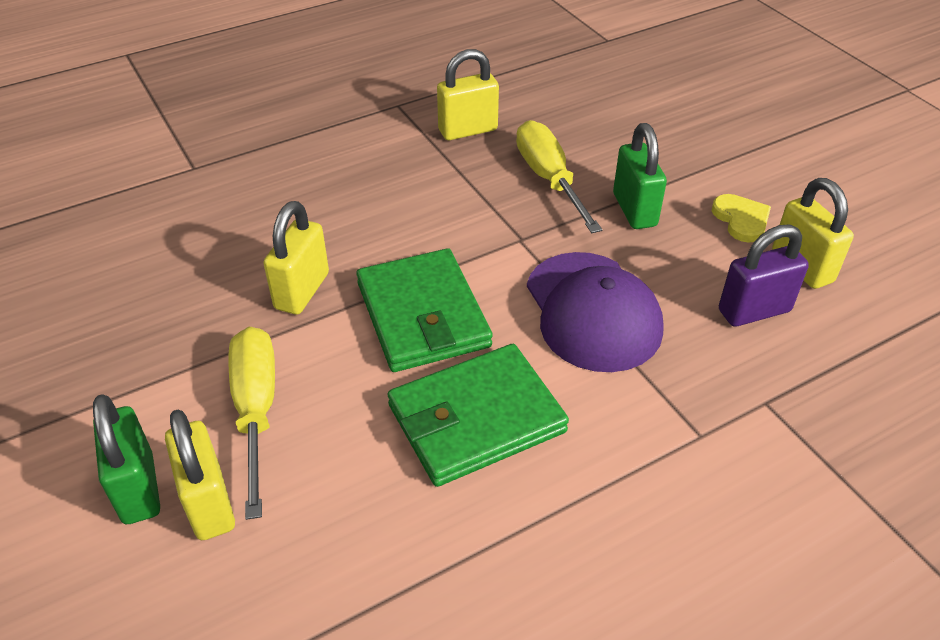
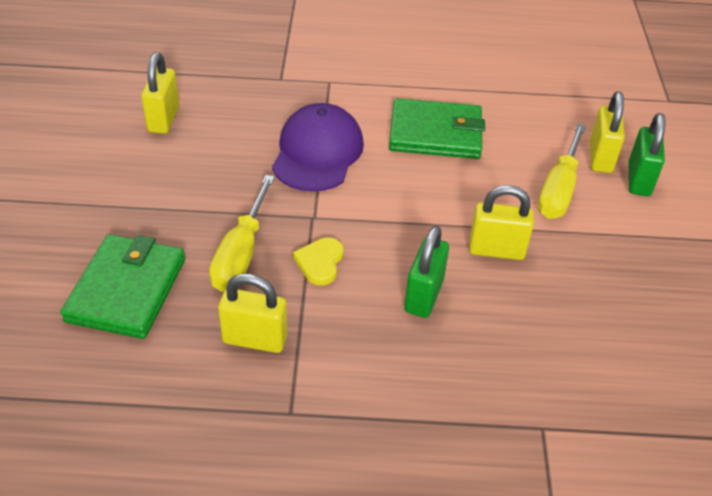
camera: 150 degrees left, 0 degrees up
yellow padlock [263,201,329,315] -> yellow padlock turned 45 degrees clockwise [469,185,534,260]
green wallet [356,248,493,372] -> green wallet moved to [61,234,185,339]
green padlock [613,123,667,229] -> green padlock moved to [404,226,449,318]
yellow heart [712,194,771,243] -> yellow heart moved to [293,238,343,285]
purple padlock [719,225,809,327] -> none

